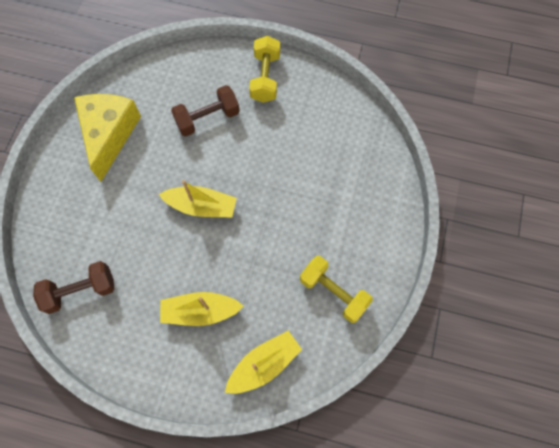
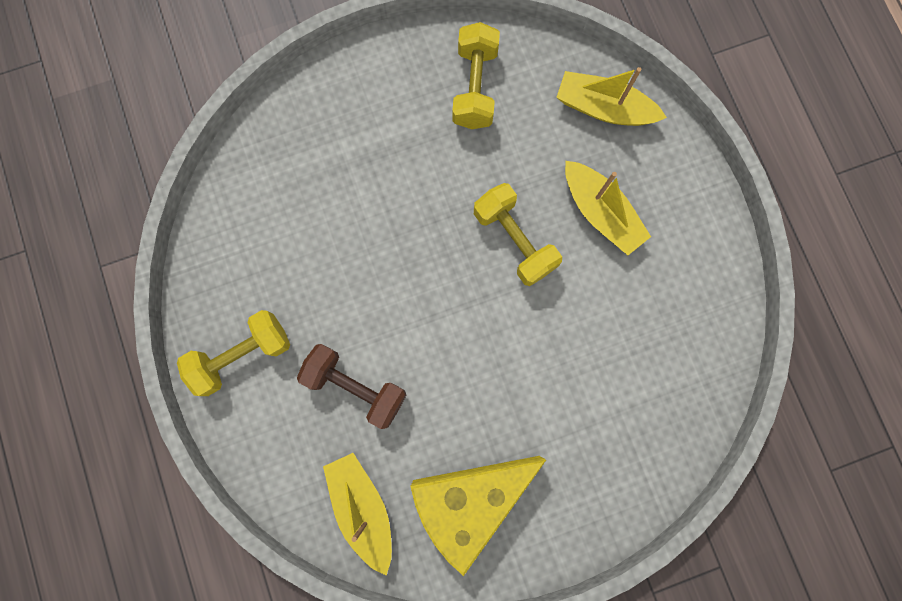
camera: 125 degrees left, 10 degrees up
brown dumbbell [33,261,114,314] -> none
yellow boat [159,180,237,217] -> yellow boat moved to [323,453,392,576]
none -> yellow dumbbell [474,183,562,286]

